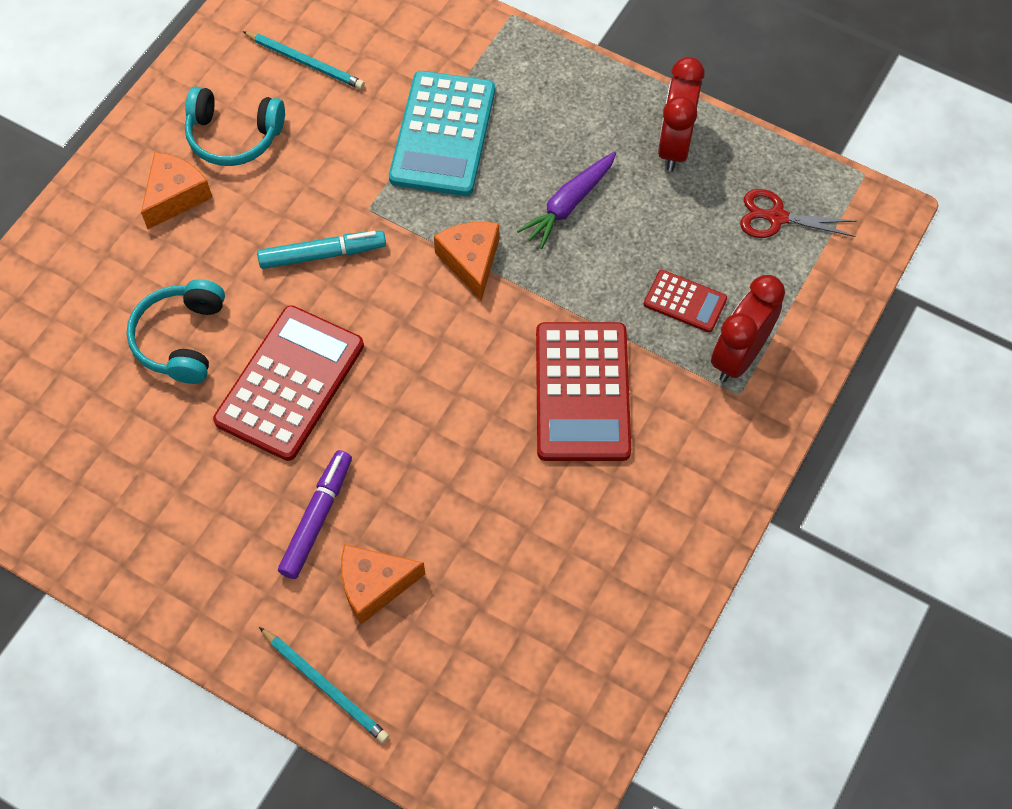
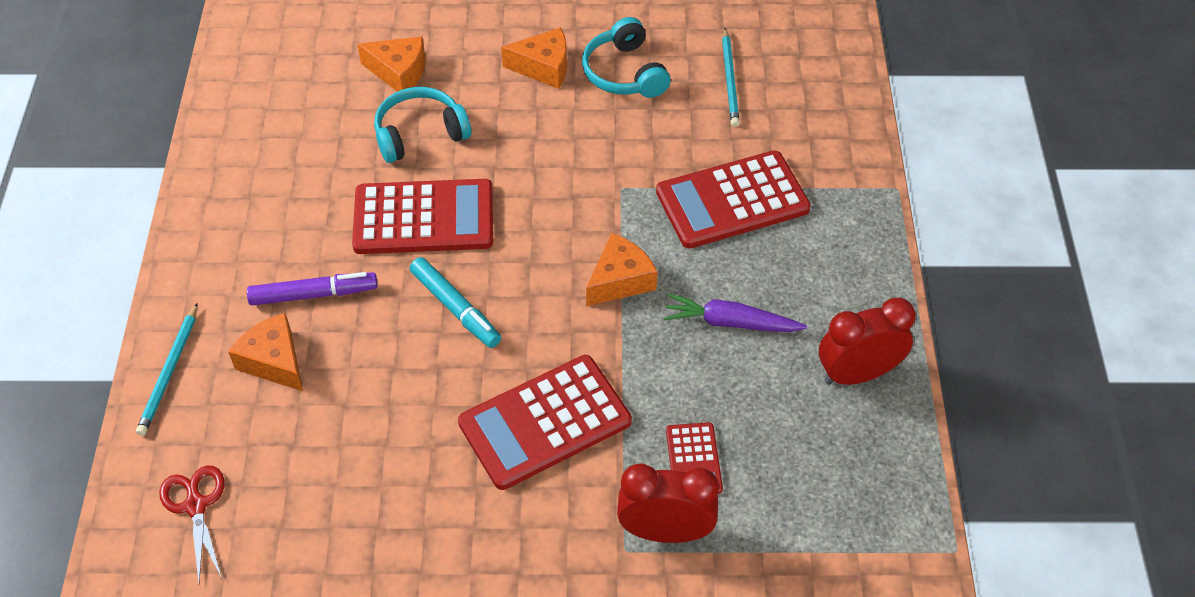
camera: 60 degrees right, 10 degrees down
turquoise marker [257,230,386,269] -> turquoise marker moved to [410,257,501,348]
turquoise calculator [389,71,495,196] -> red calculator [656,150,811,249]
red scissors [740,189,857,238] -> red scissors moved to [159,465,224,582]
none -> orange cheese [357,36,425,92]

